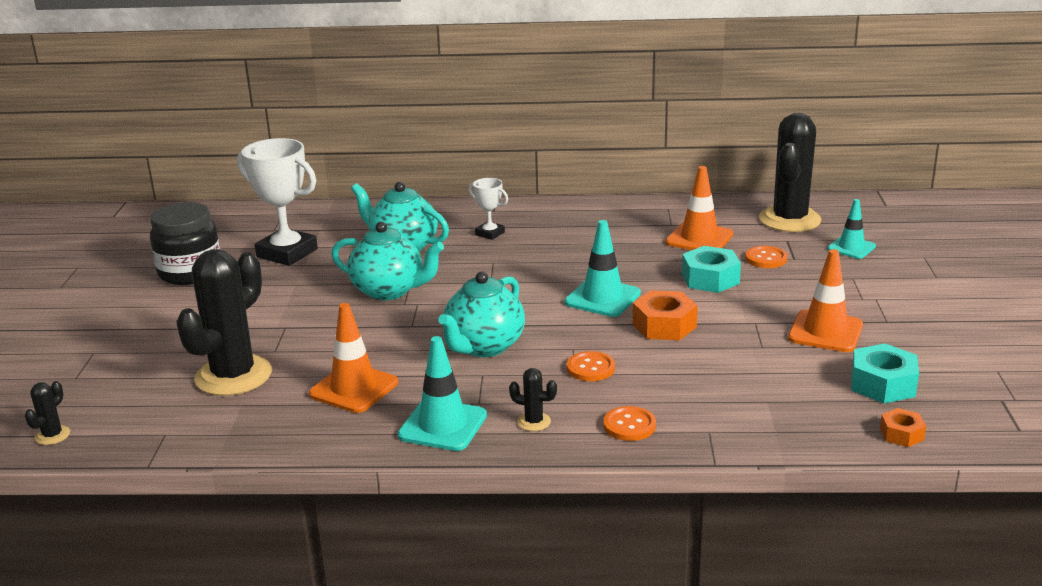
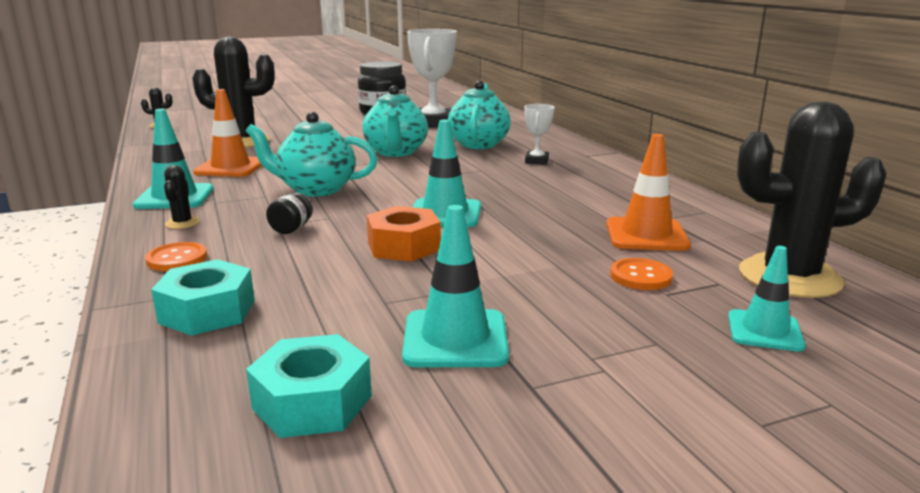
camera: 65 degrees right, 5 degrees down
orange button [567,351,615,381] -> black jar [266,193,313,234]
turquoise nut [682,246,741,293] -> turquoise nut moved to [151,259,255,336]
orange traffic cone [788,249,863,352] -> turquoise traffic cone [402,205,509,367]
orange nut [880,408,926,447] -> none

